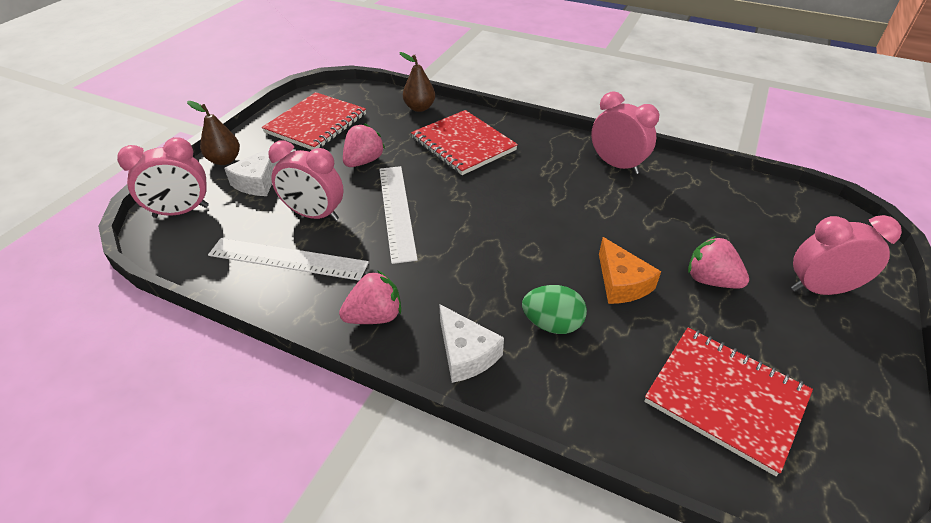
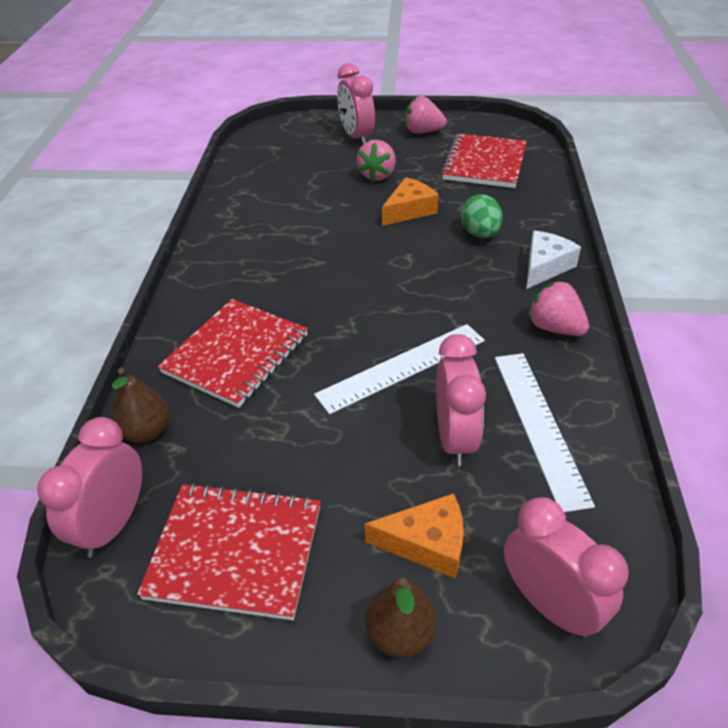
camera: 110 degrees left, 0 degrees up
white cheese [224,148,280,196] -> orange cheese [365,493,464,579]
pink strawberry [343,123,385,167] -> pink strawberry moved to [405,96,447,134]
pink clock [591,91,659,174] -> pink clock moved to [37,417,142,558]

